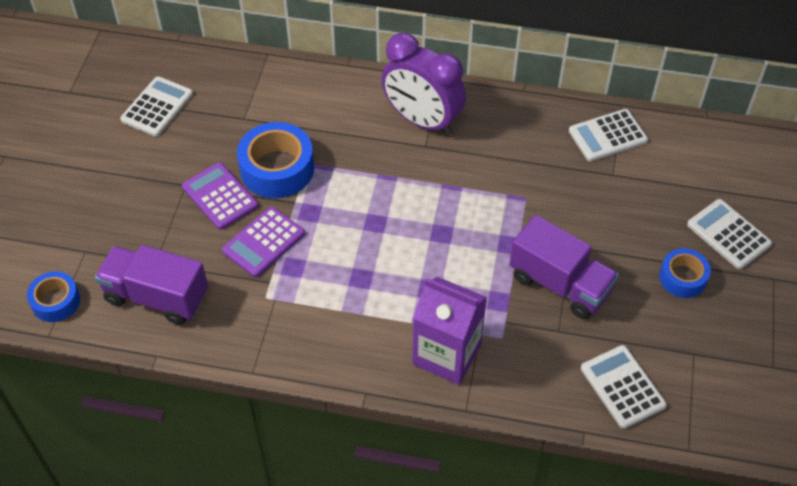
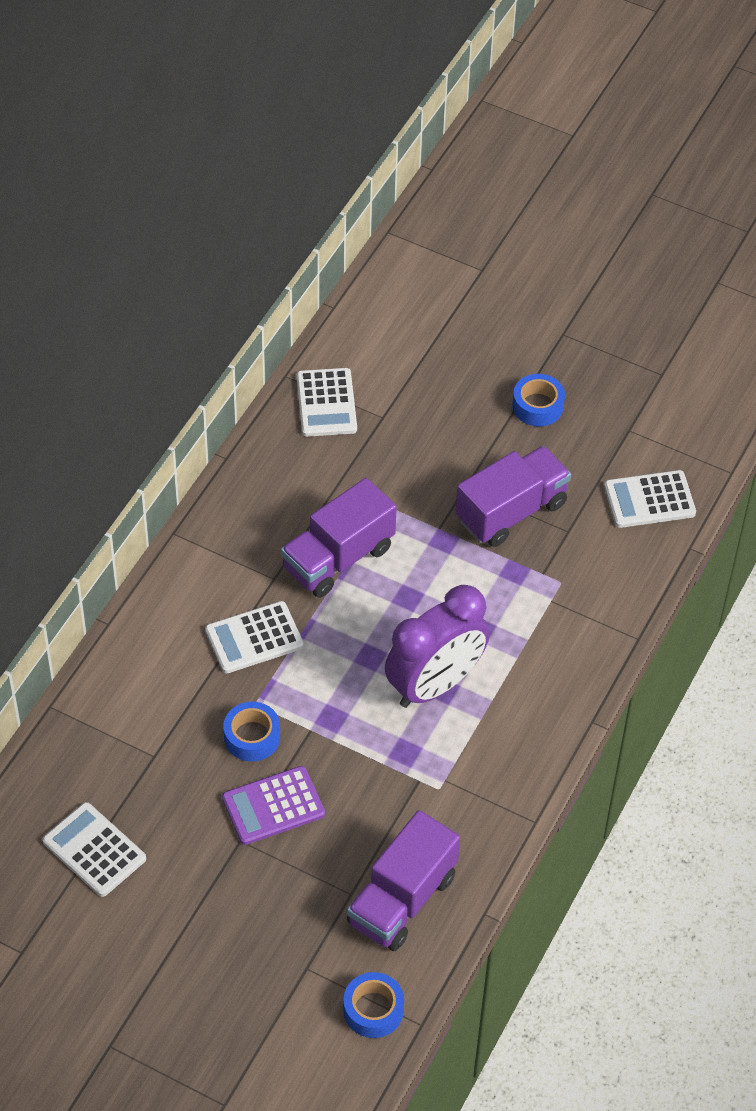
camera: 75 degrees left, 0 degrees up
purple calculator [222,207,305,277] -> none
blue tape [237,122,314,198] -> blue tape [223,702,280,762], size x0.60
purple clock [382,33,466,135] -> purple clock moved to [385,585,490,708]
purple carton [412,277,487,385] -> none
white calculator [687,199,772,269] -> white calculator moved to [205,601,304,673]
none -> purple truck [281,478,397,598]

